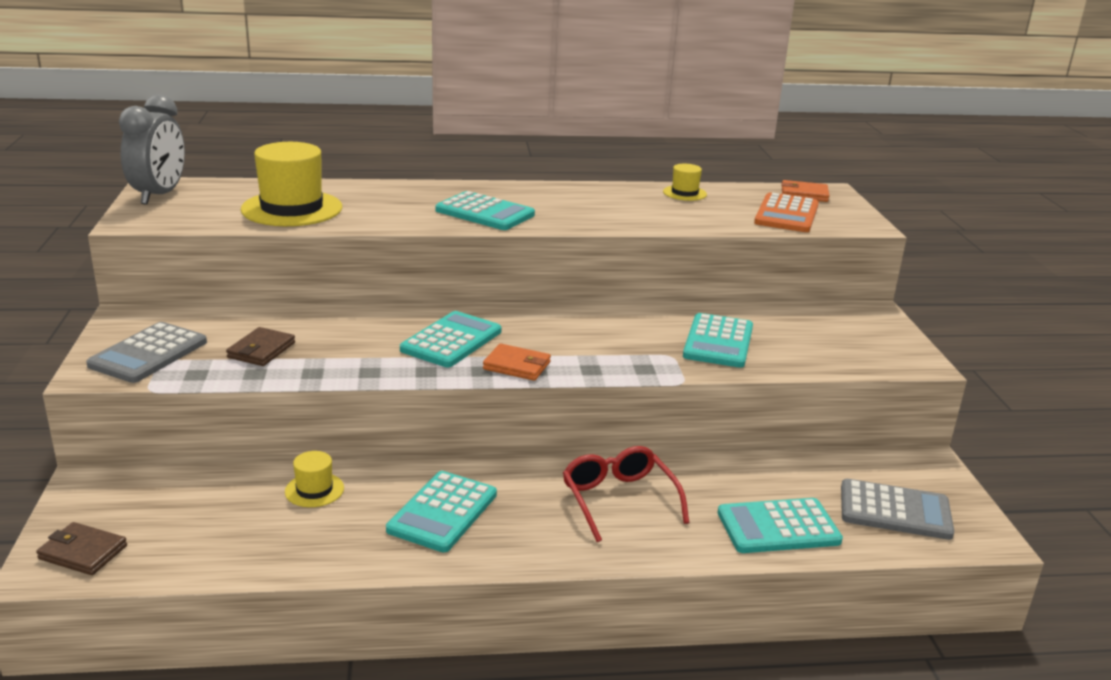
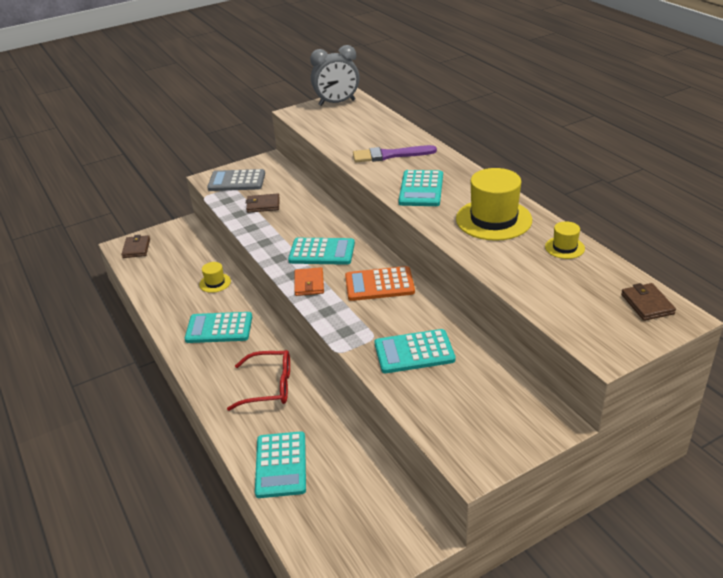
camera: 70 degrees right, 10 degrees up
yellow hat [241,142,342,226] -> yellow hat moved to [456,168,532,241]
red glasses [563,446,689,542] -> red glasses turned 45 degrees clockwise [227,350,290,411]
turquoise calculator [717,498,843,553] -> turquoise calculator turned 150 degrees counterclockwise [255,431,306,498]
orange calculator [754,193,819,232] -> orange calculator moved to [345,266,415,301]
orange wallet [782,180,829,202] -> brown wallet [621,283,676,321]
grey calculator [841,479,954,540] -> none
none -> purple brush [353,145,437,162]

